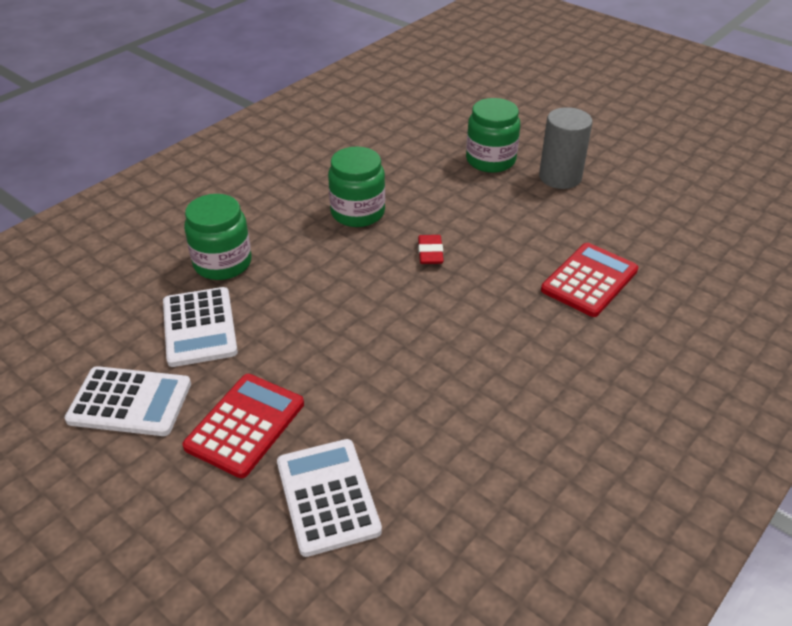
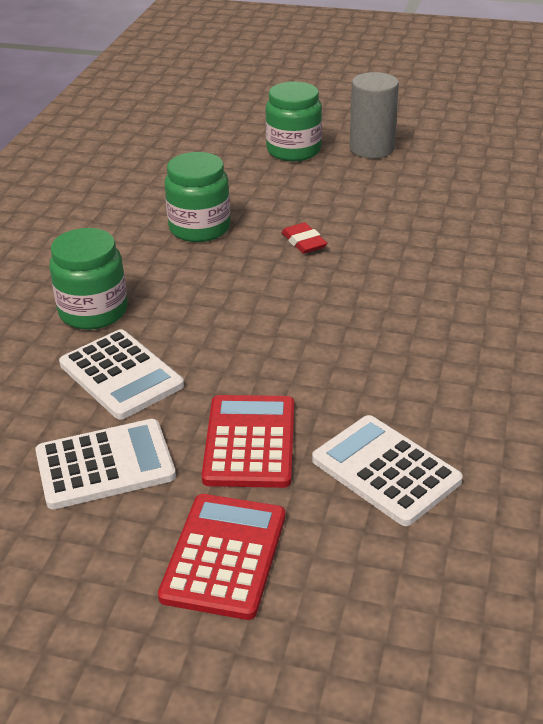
camera: 25 degrees left, 5 degrees down
red calculator [541,243,639,317] -> red calculator moved to [158,494,285,620]

